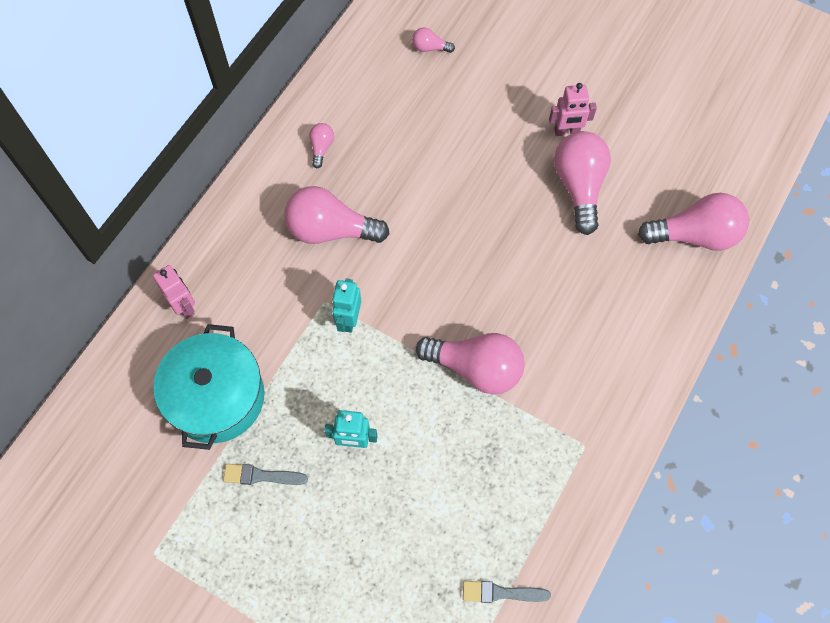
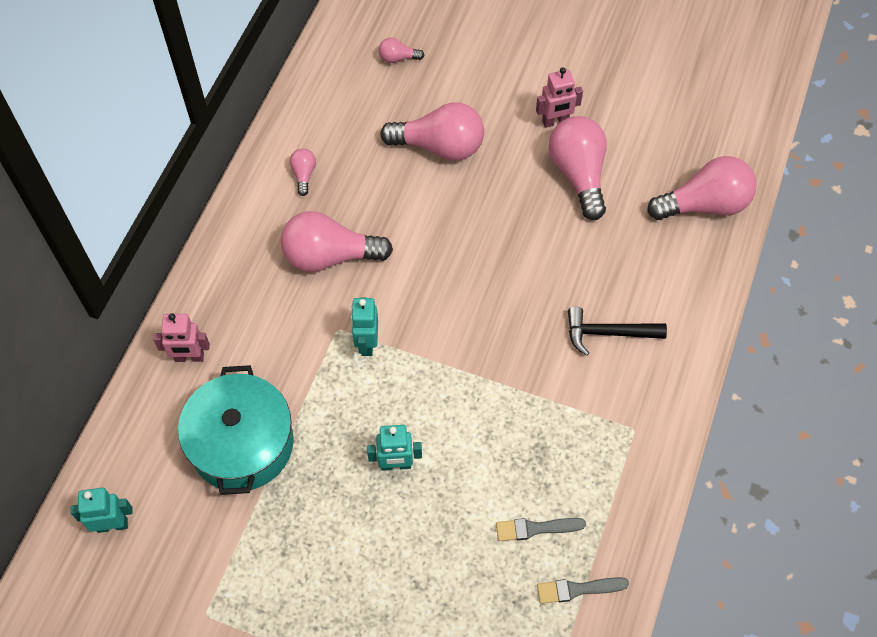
camera: 10 degrees left, 5 degrees down
pink robot [153,265,195,319] -> pink robot turned 135 degrees clockwise [153,313,210,362]
grey brush [223,464,308,485] -> grey brush moved to [496,518,586,541]
pink light bulb [416,333,525,395] -> pink light bulb moved to [380,102,484,161]
none -> turquoise robot [70,488,133,533]
none -> black hammer [568,307,667,356]

